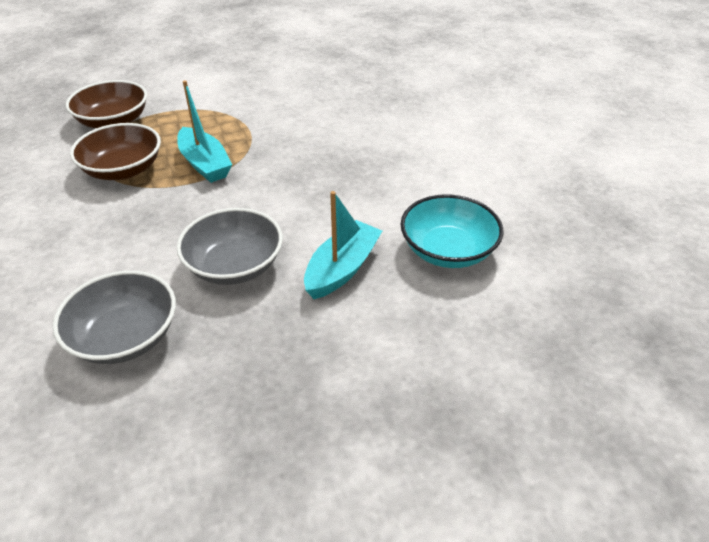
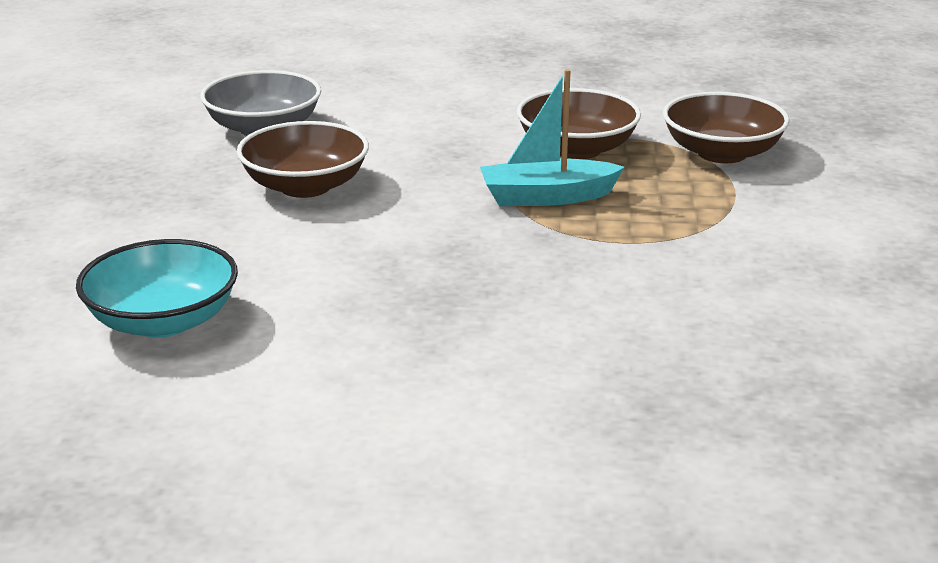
camera: 115 degrees right, 15 degrees down
grey bowl [176,208,283,285] -> brown bowl [237,121,369,198]
turquoise boat [304,191,382,299] -> none

